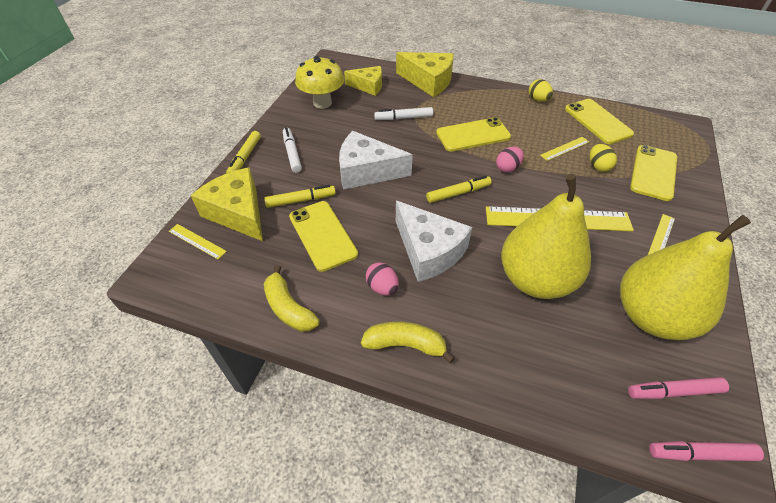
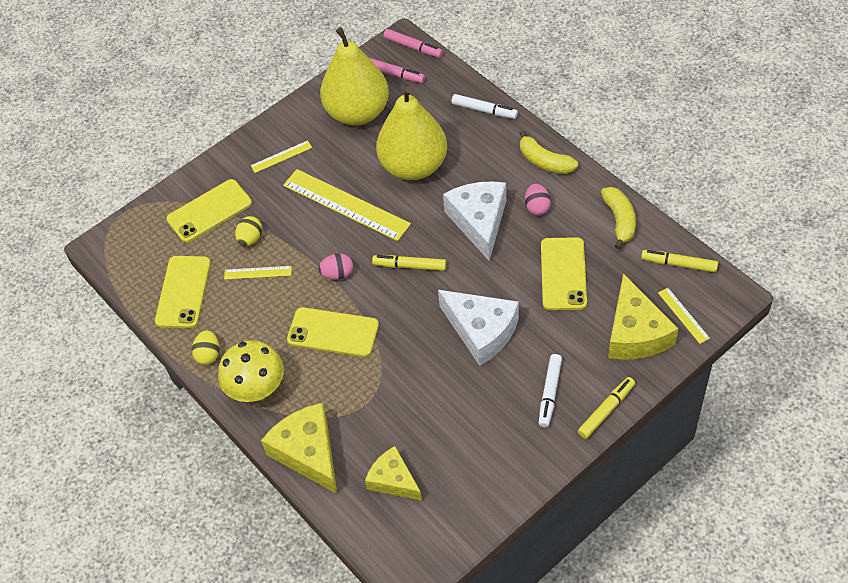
camera: 145 degrees left, 5 degrees up
yellow marker [264,185,336,208] -> yellow marker moved to [641,250,718,272]
yellow mushroom [295,56,344,109] -> yellow mushroom moved to [218,340,284,402]
white marker [374,107,433,120] -> white marker moved to [452,94,518,119]

